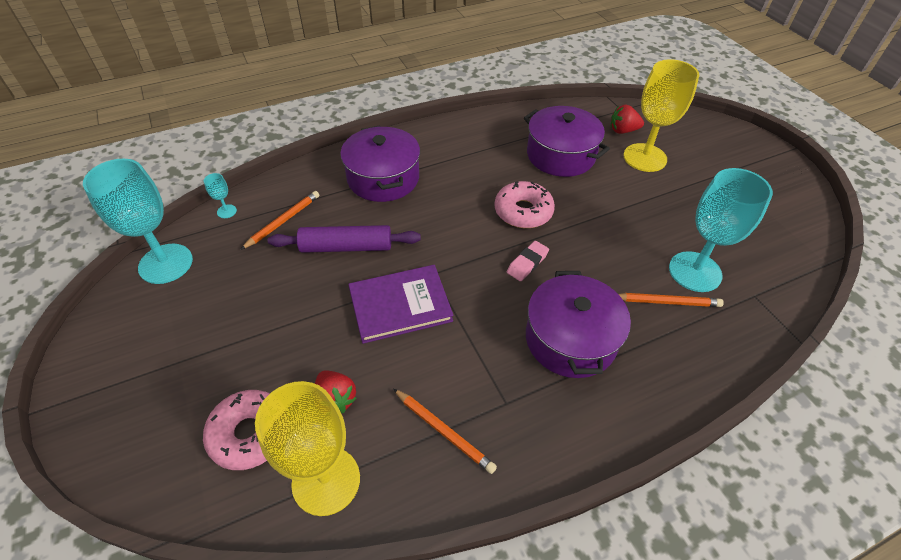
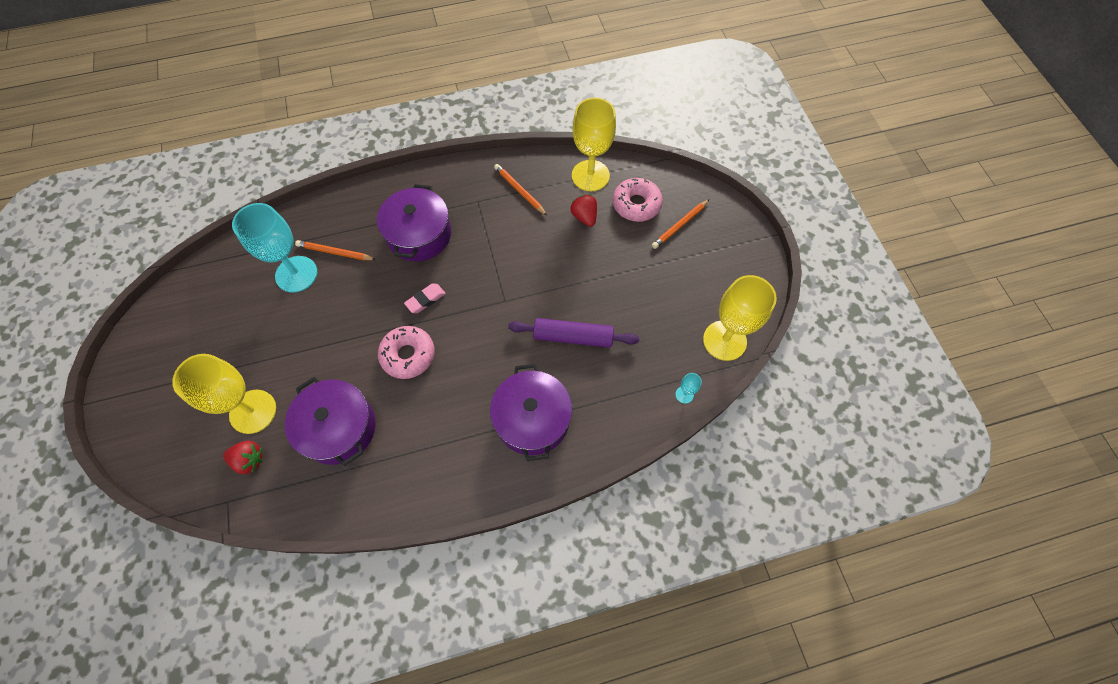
camera: 170 degrees left, 15 degrees up
turquoise goblet [83,159,193,284] -> yellow goblet [703,275,777,361]
orange pencil [240,191,319,250] -> orange pencil moved to [652,199,709,249]
purple book [348,265,453,344] -> none

